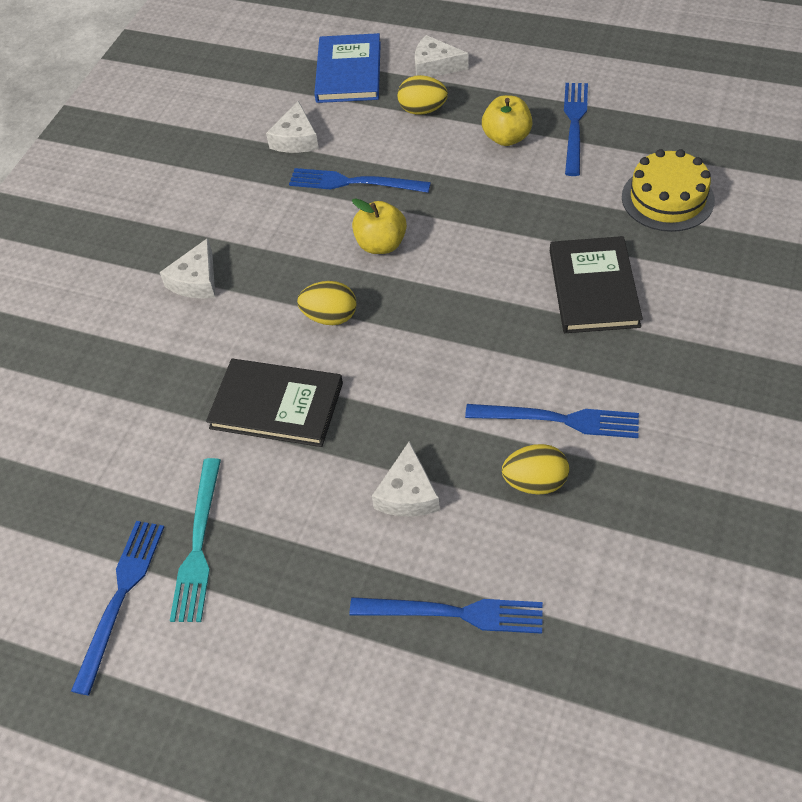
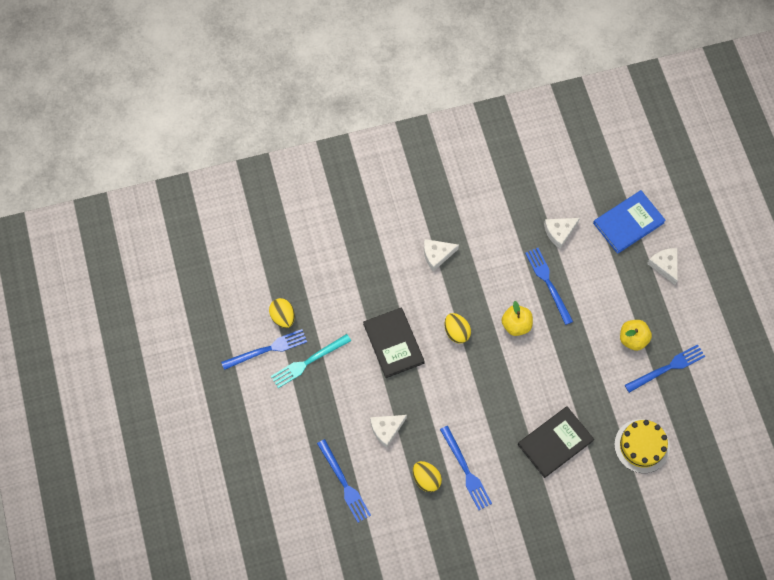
camera: 50 degrees right, 15 degrees up
yellow egg [397,75,448,115] -> yellow egg moved to [269,298,295,328]

